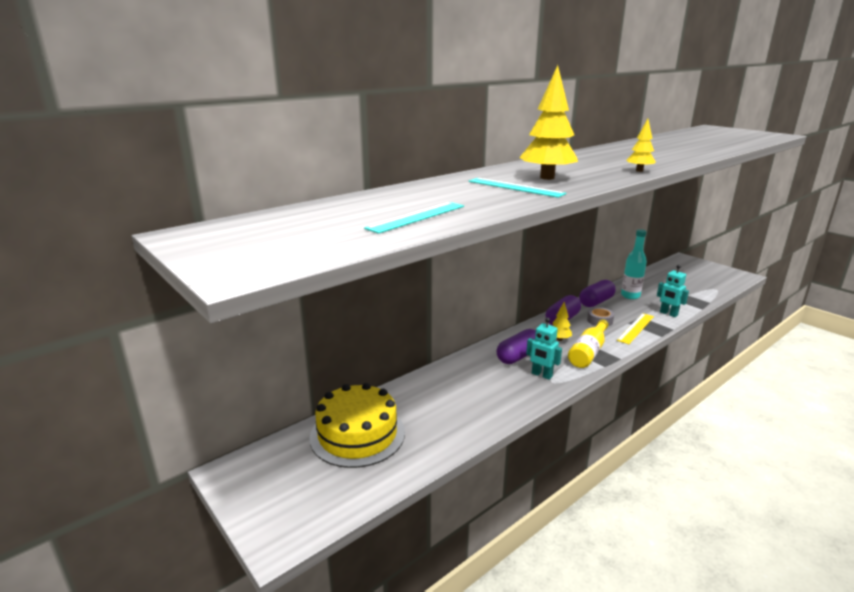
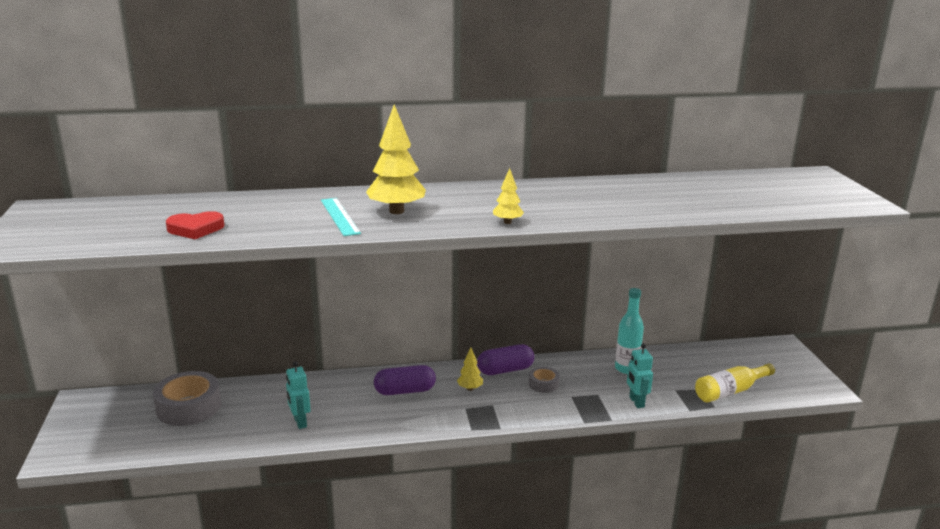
camera: 30 degrees right, 0 degrees up
yellow cake [310,383,405,468] -> grey tape [153,371,221,426]
turquoise ruler [364,202,464,234] -> red heart [166,211,225,239]
turquoise robot [526,318,562,380] -> turquoise robot moved to [286,361,311,429]
yellow bottle [568,319,608,368] -> yellow bottle moved to [695,363,775,403]
purple capsule [579,280,616,307] -> none
yellow ruler [617,313,654,344] -> none

